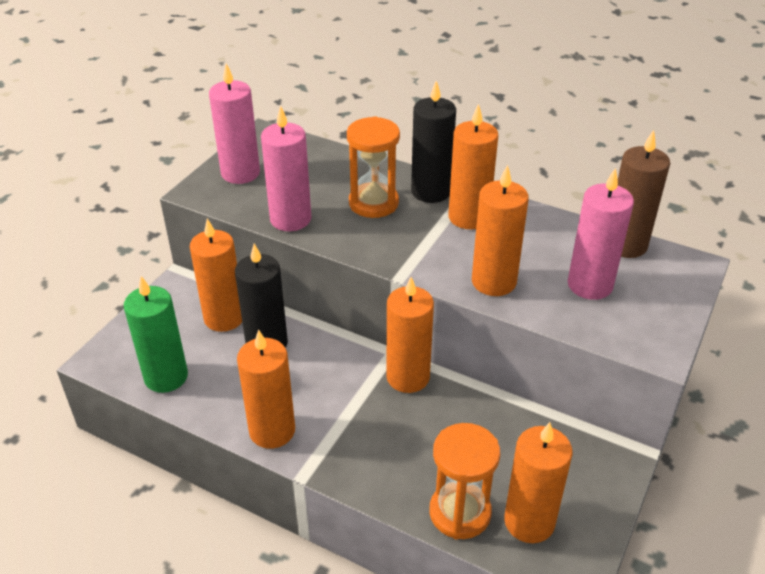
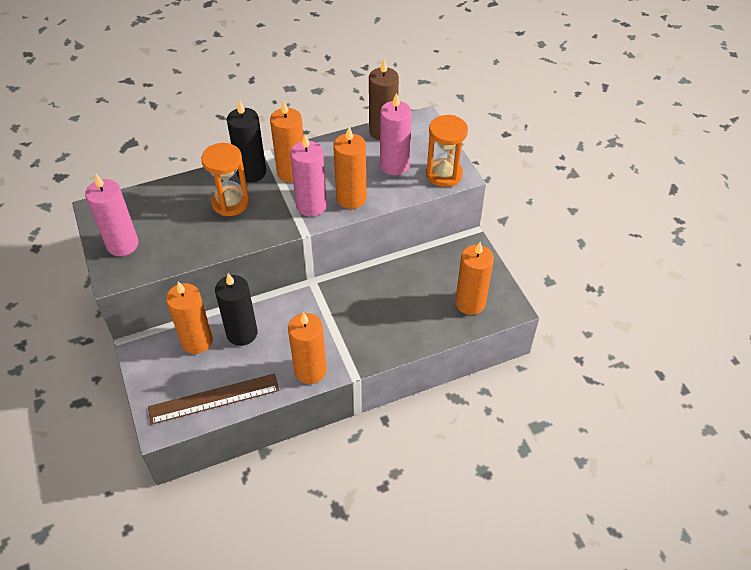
camera: 50 degrees left, 10 degrees up
green candle [124,276,188,393] -> brown ruler [148,373,279,425]
pink candle [261,106,311,231] -> pink candle moved to [290,134,327,217]
orange candle [386,277,434,393] -> none
orange hourglass [429,423,500,539] -> orange hourglass moved to [426,115,468,187]

